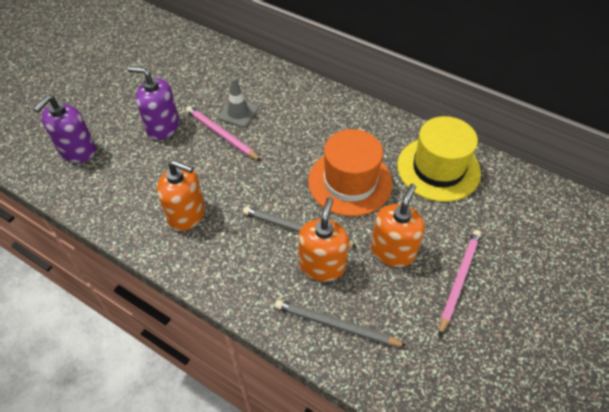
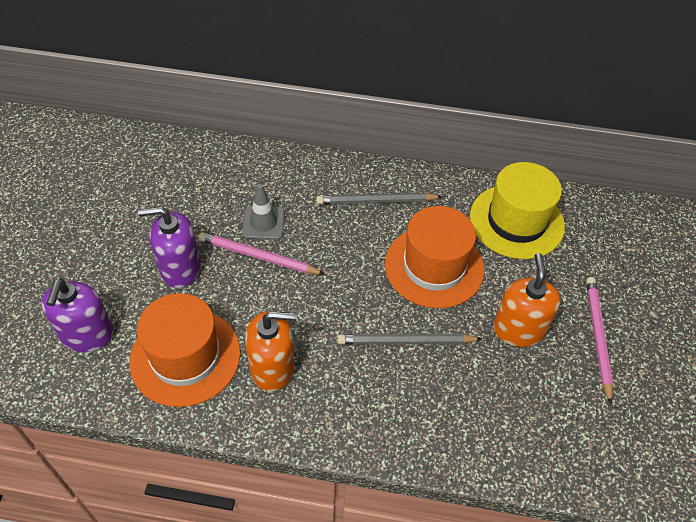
camera: 25 degrees left, 0 degrees up
grey pencil [275,300,407,346] -> grey pencil moved to [316,193,442,204]
orange soap dispenser [299,197,349,281] -> none
none -> orange hat [129,293,241,407]

